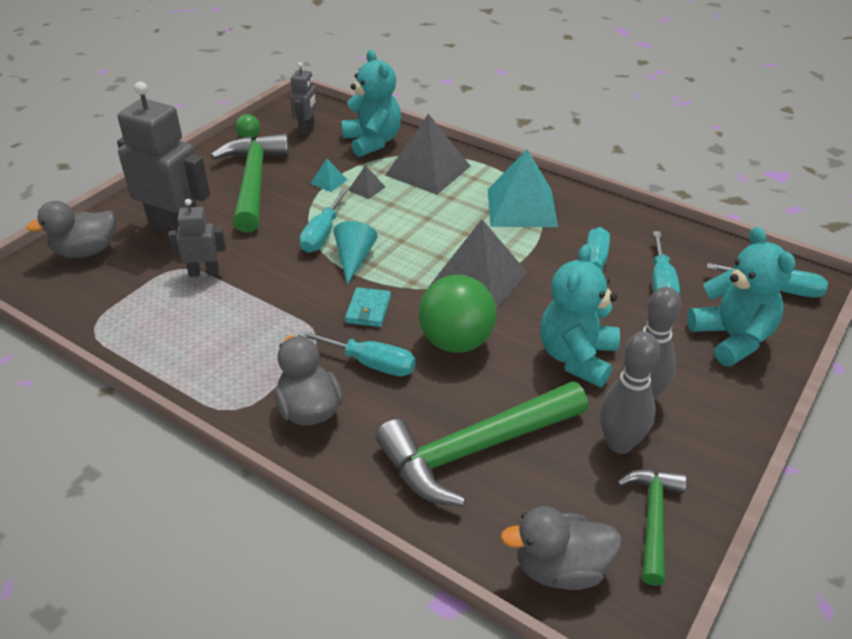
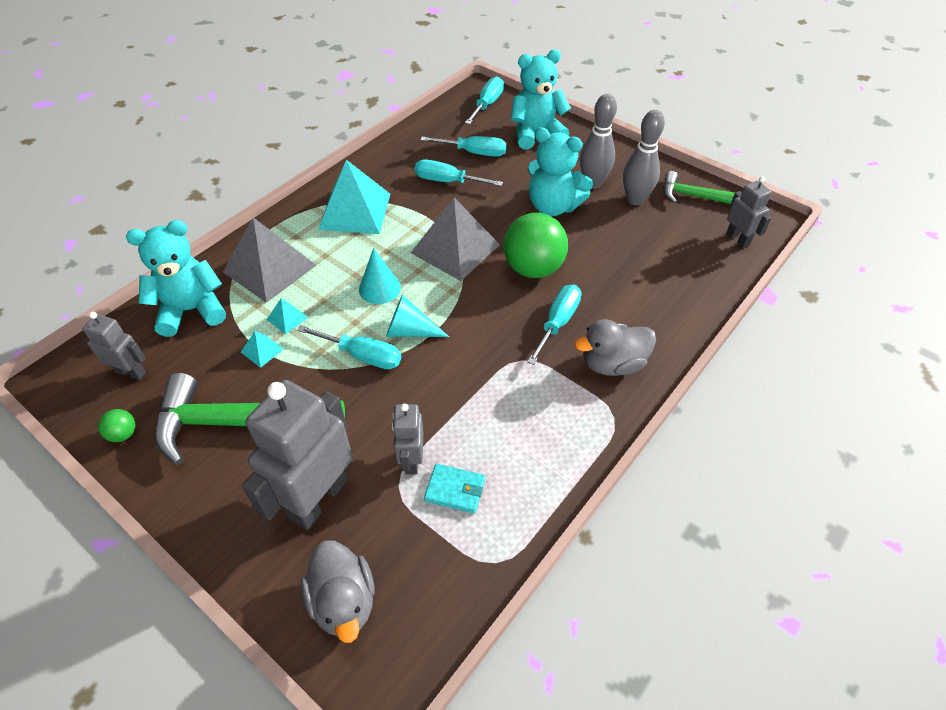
camera: 85 degrees left, 10 degrees up
turquoise wallet [345,287,391,327] -> turquoise wallet moved to [424,464,485,514]
grey pyramid [349,165,385,199] -> turquoise pyramid [267,298,308,334]
green hammer [376,381,588,507] -> none
grey duck [500,506,622,590] -> grey robot [726,176,772,248]
none -> turquoise cone [359,248,401,304]

